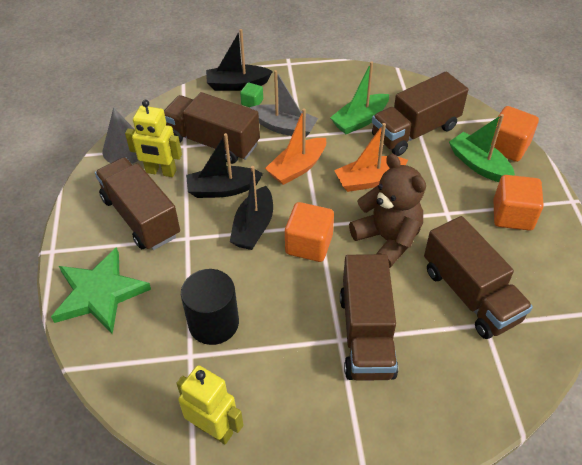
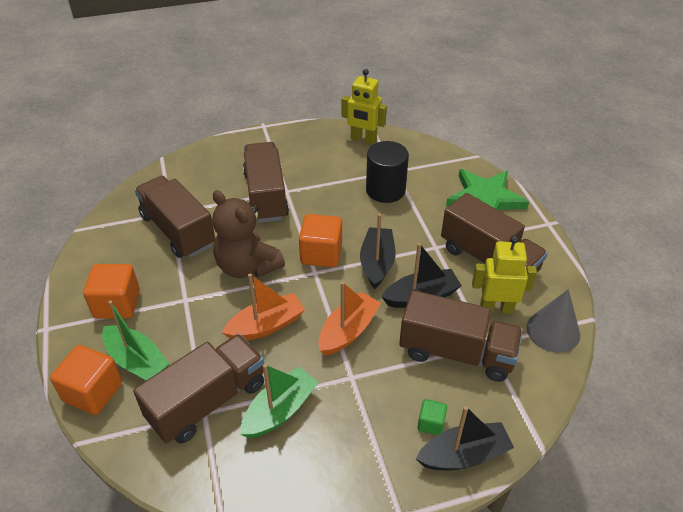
camera: 170 degrees right, 5 degrees down
grey boat [250,70,318,138] -> none

